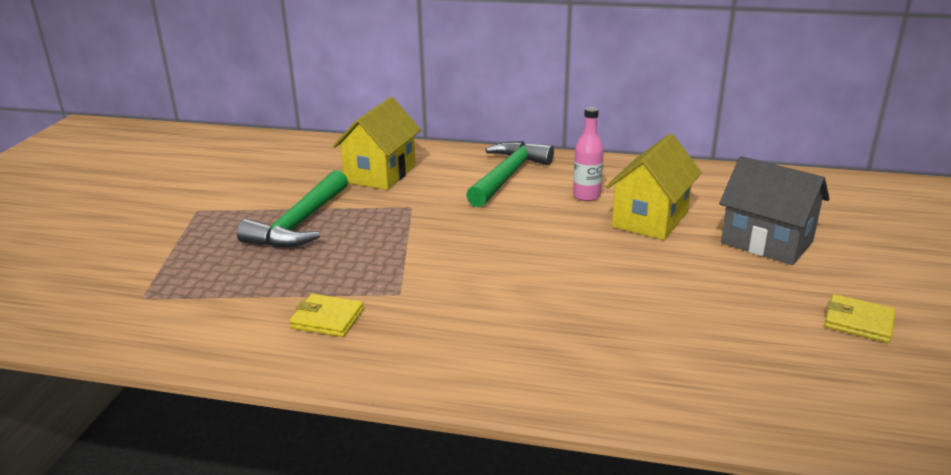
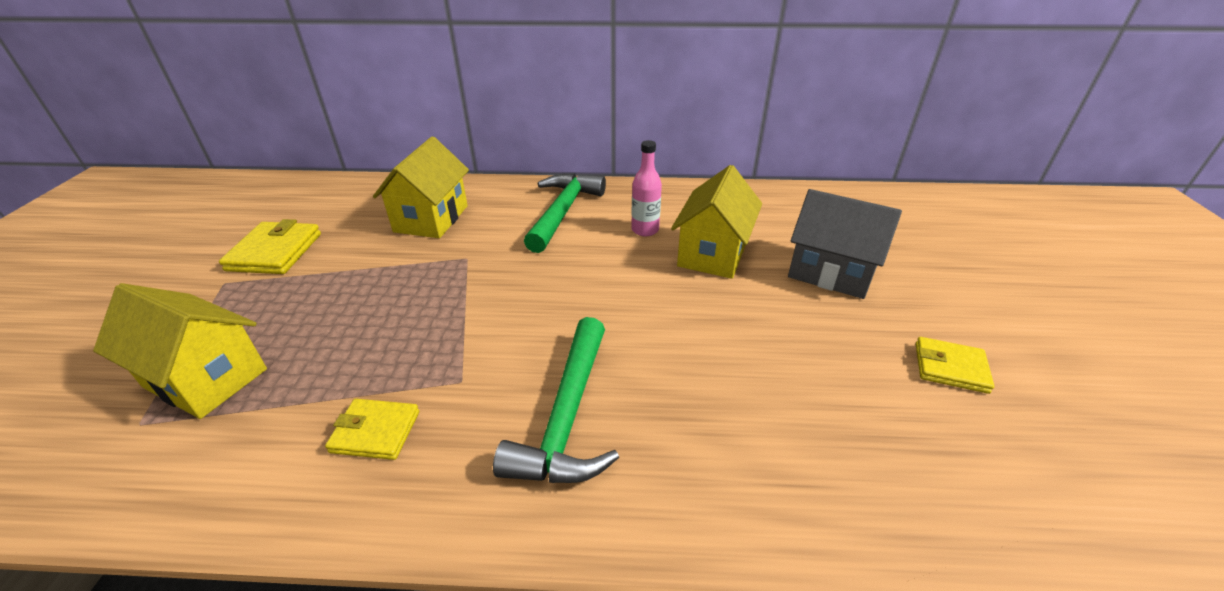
camera: 10 degrees left, 10 degrees up
green hammer [237,170,348,248] -> green hammer moved to [493,317,619,483]
none -> yellow house [93,283,267,419]
none -> yellow wallet [219,219,321,274]

